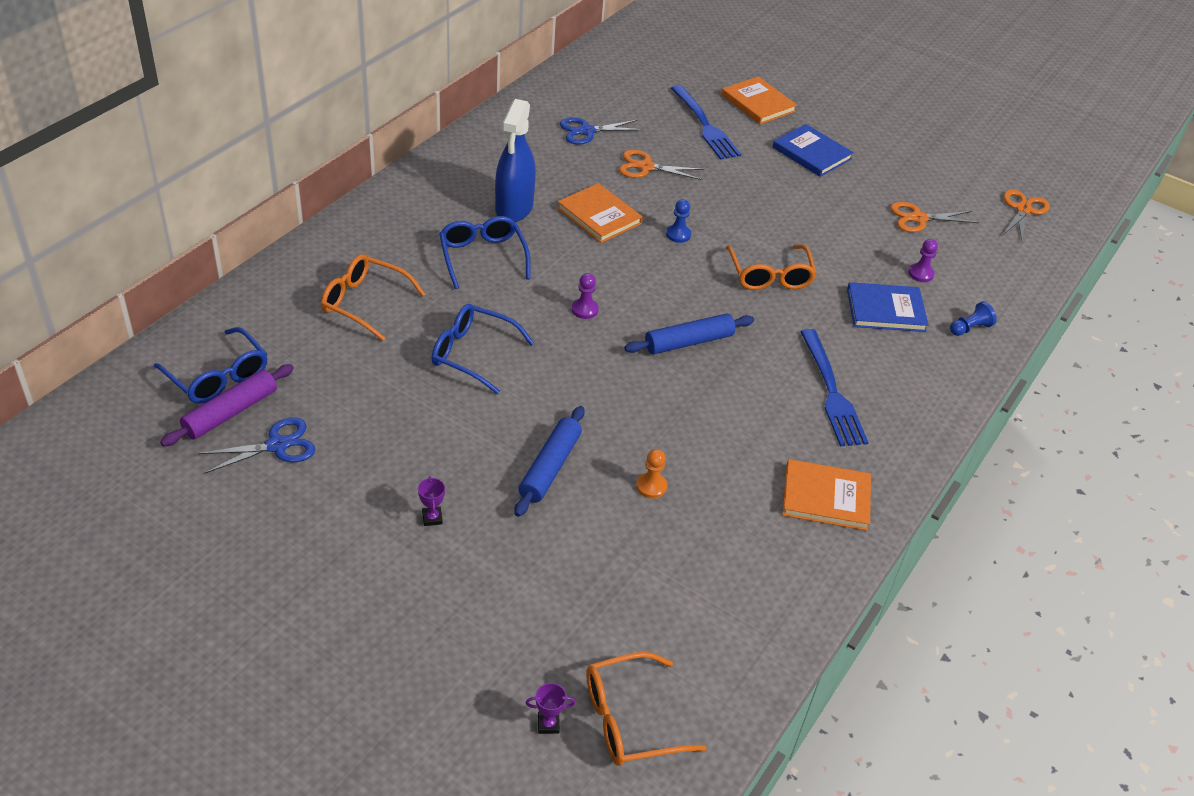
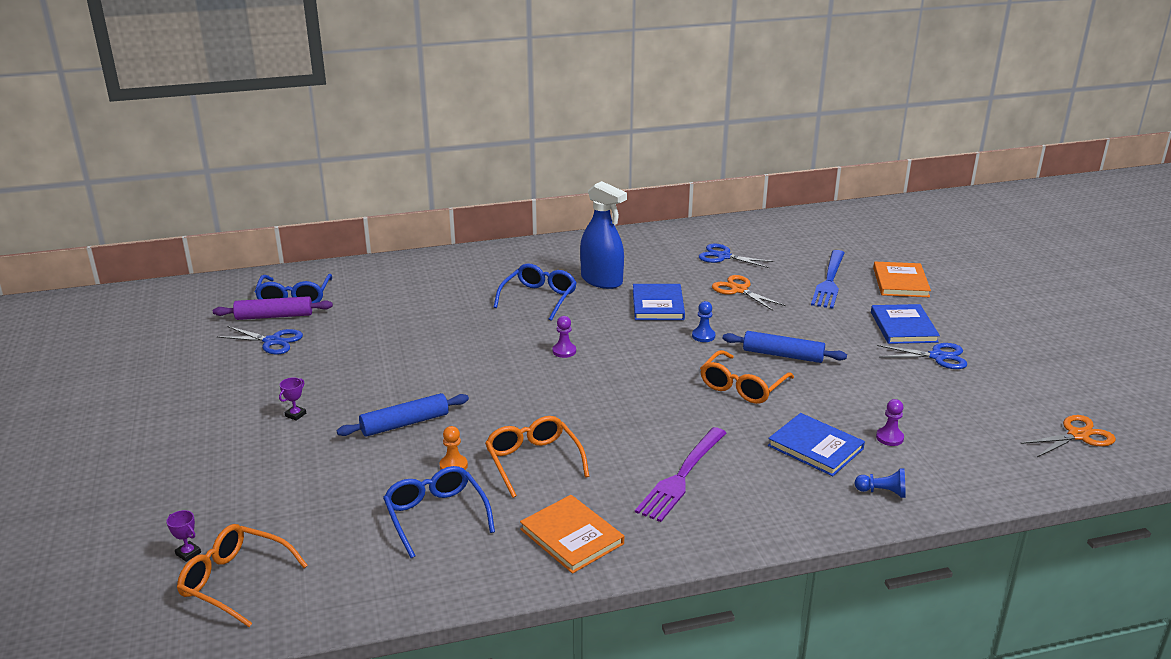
camera: 45 degrees right, 15 degrees down
orange glasses [321,254,426,341] -> orange glasses moved to [485,416,589,498]
blue glasses [432,304,534,394] -> blue glasses moved to [383,466,495,558]
blue spray bottle [495,99,536,222] -> blue spray bottle turned 105 degrees counterclockwise [580,181,627,289]
orange book [557,183,643,243] -> blue book [633,284,685,320]
blue rolling pin [624,313,754,354] -> blue rolling pin moved to [723,331,847,363]
blue fork [800,329,869,446] -> purple fork [635,427,726,522]
orange scissors [890,202,979,232] -> none
none -> blue scissors [877,343,967,369]

